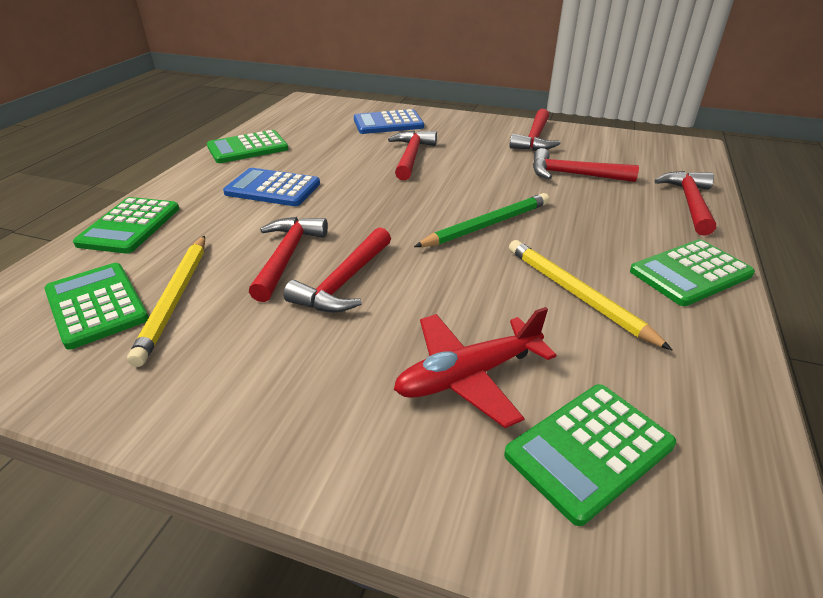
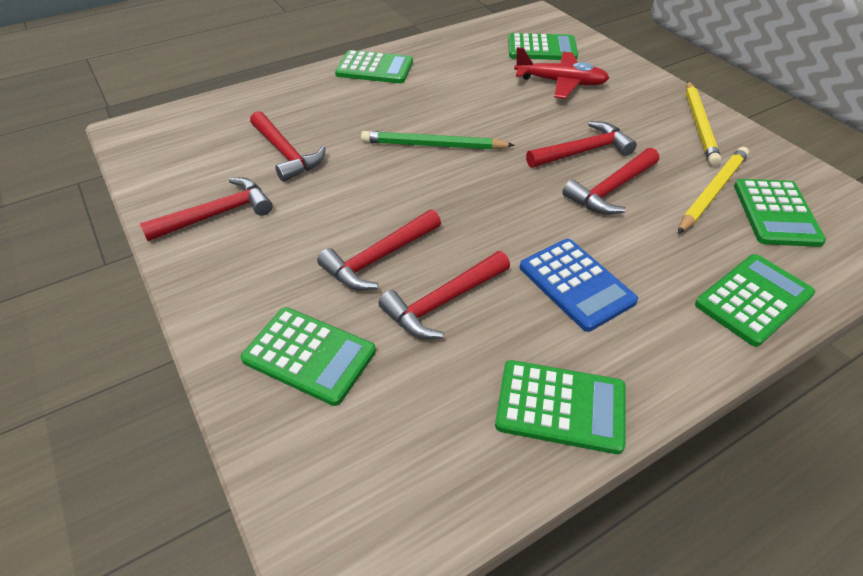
camera: 140 degrees left, 10 degrees up
blue calculator [354,109,424,134] -> green calculator [241,307,376,406]
yellow pencil [509,240,672,350] -> yellow pencil moved to [686,81,721,166]
red hammer [654,171,716,236] -> red hammer moved to [378,251,510,339]

